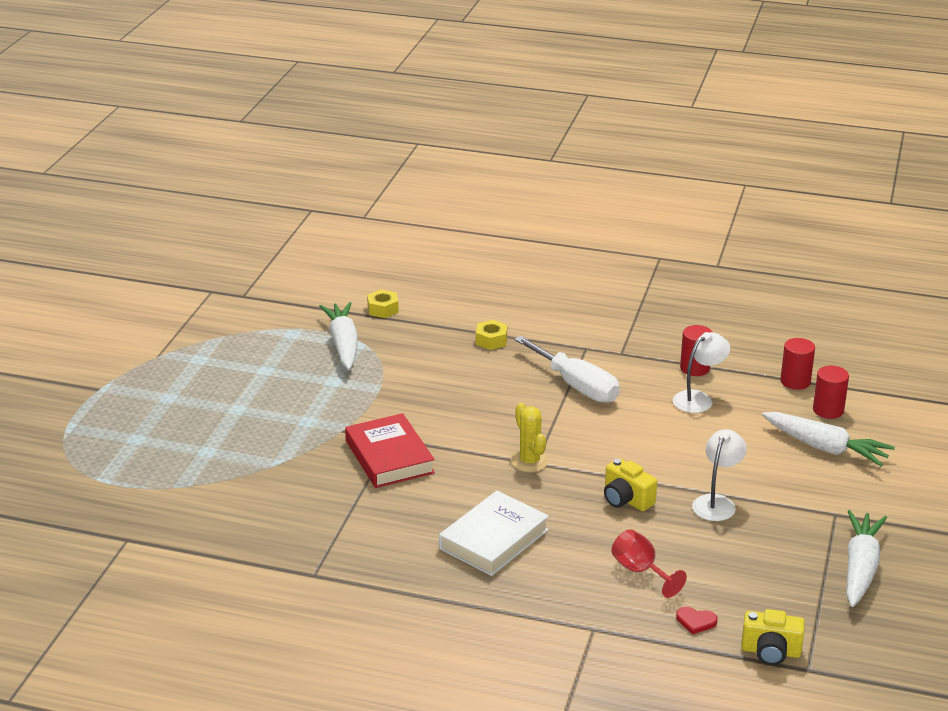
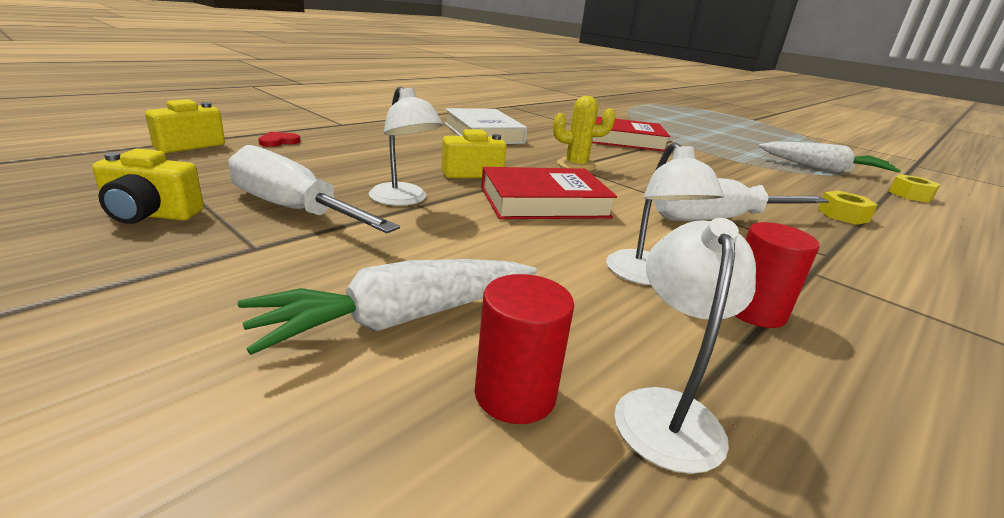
camera: 115 degrees right, 5 degrees down
red goblet [611,529,687,598] -> none
red cylinder [780,338,815,390] -> white lamp [615,218,756,474]
white carrot [846,510,887,607] -> yellow camera [93,148,204,224]
none -> white screwdriver [229,145,400,233]
none -> red book [481,167,617,219]

